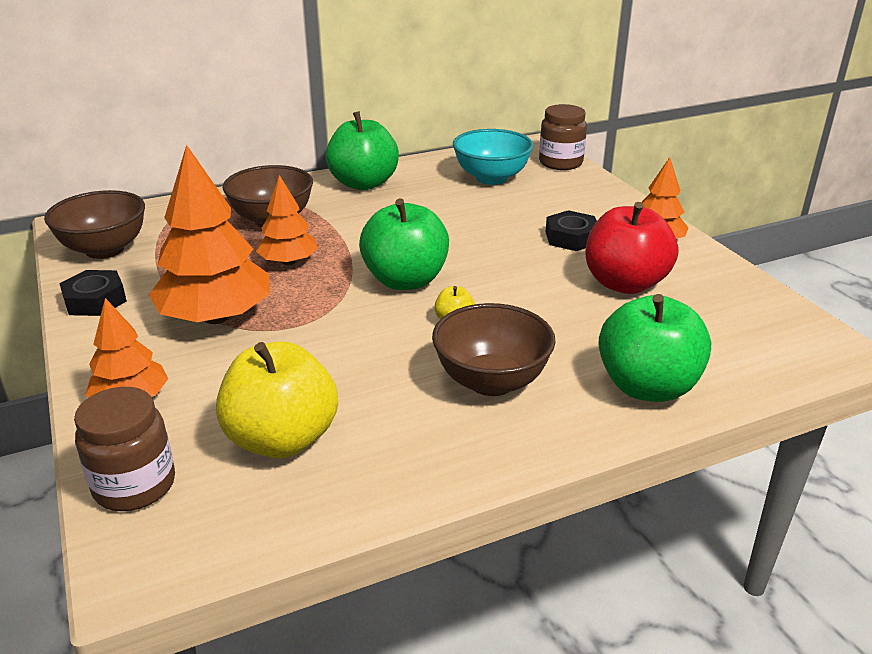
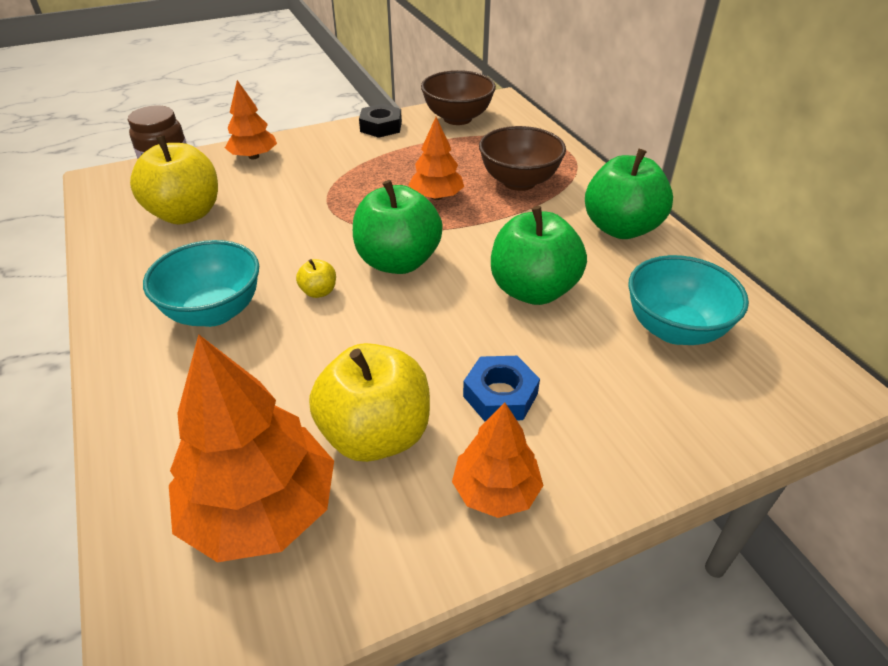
camera: 90 degrees right, 10 degrees up
orange tree [149,145,270,324] -> orange tree moved to [169,334,334,562]
brown bowl [432,303,555,396] -> turquoise bowl [143,240,259,327]
brown jar [539,104,587,170] -> none
black nut [546,210,597,251] -> blue nut [463,356,540,421]
red apple [585,202,678,294] -> yellow apple [309,343,430,462]
green apple [598,294,711,402] -> green apple moved to [491,206,587,305]

